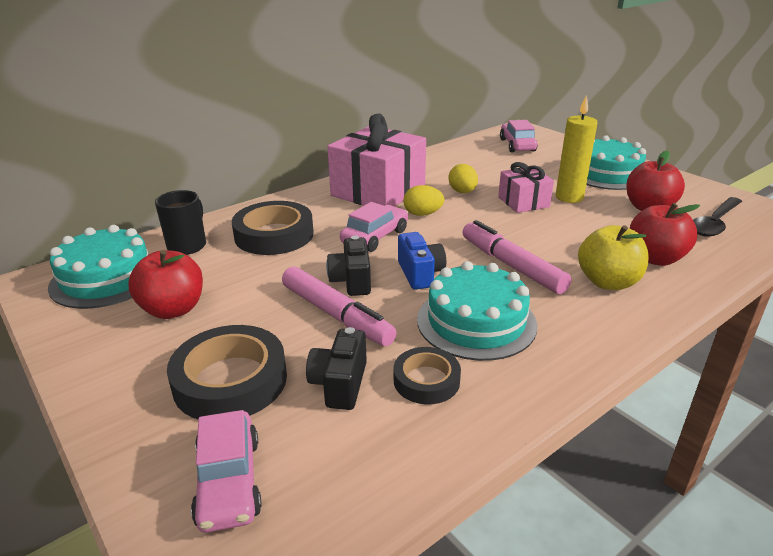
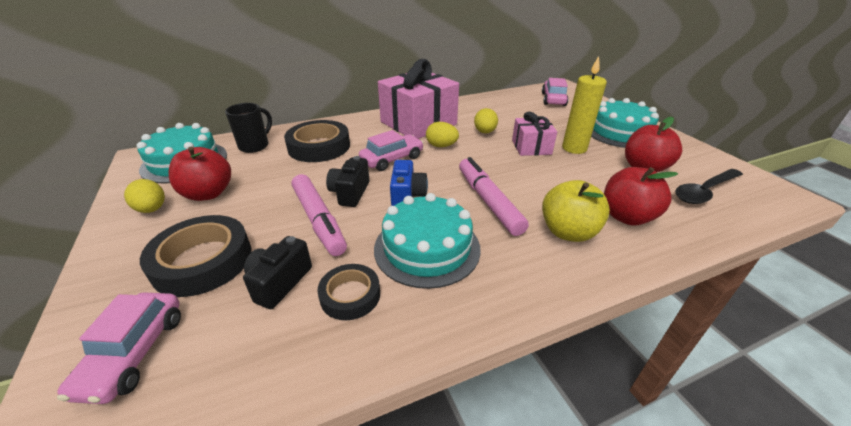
camera: 15 degrees right, 5 degrees up
none -> yellow egg [124,179,165,213]

